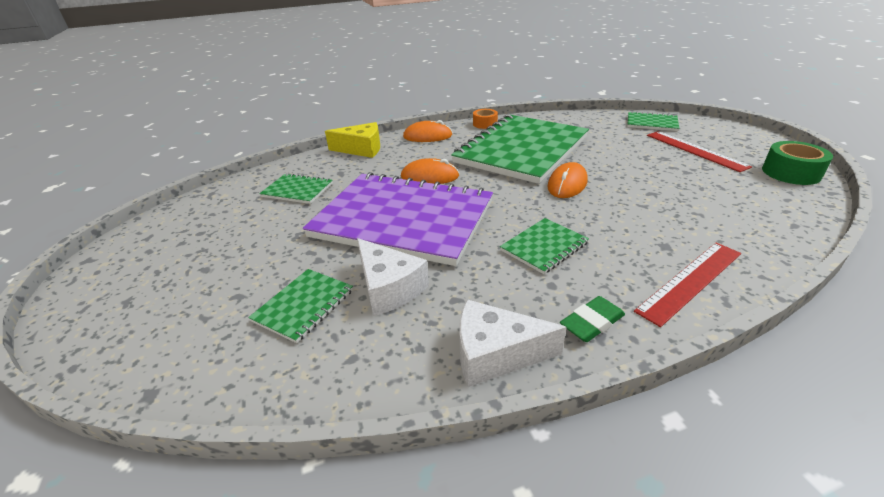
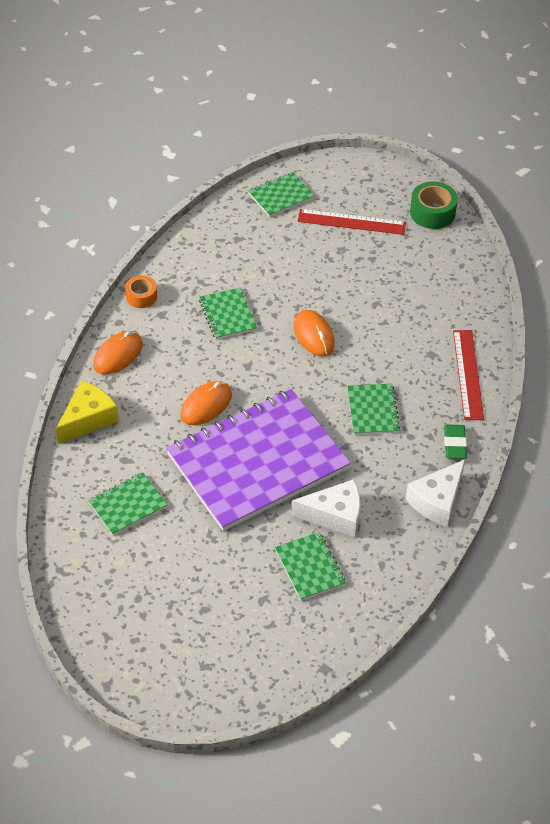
camera: 55 degrees left, 15 degrees up
green notebook [451,114,589,184] -> green notebook [199,288,257,340], size x0.42

